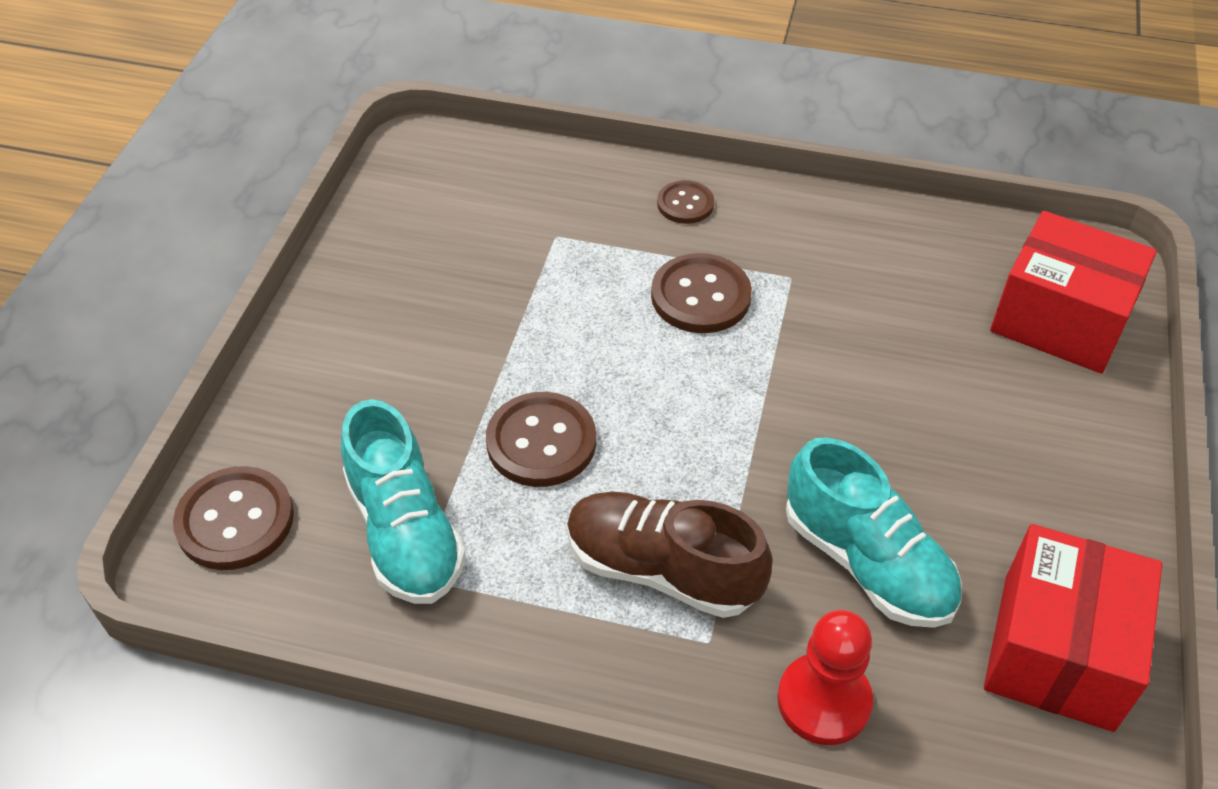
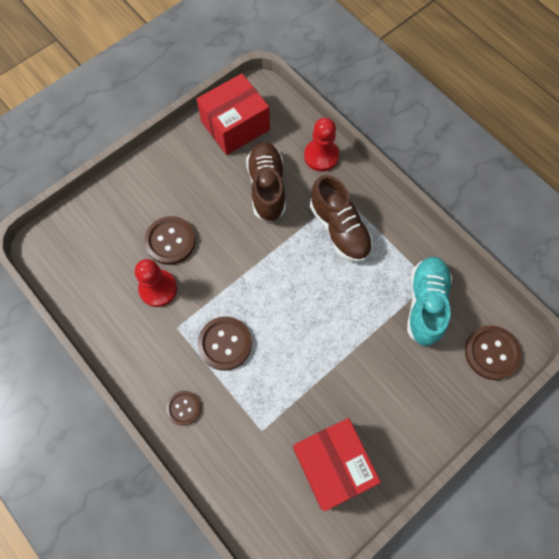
camera: 145 degrees left, 20 degrees up
brown button [486,392,596,487] -> brown button moved to [144,216,196,265]
turquoise shoe [786,437,962,628] -> brown shoe [246,142,286,222]
red box [990,211,1157,374] -> red box moved to [293,418,381,511]
none -> red pawn [135,259,177,307]

